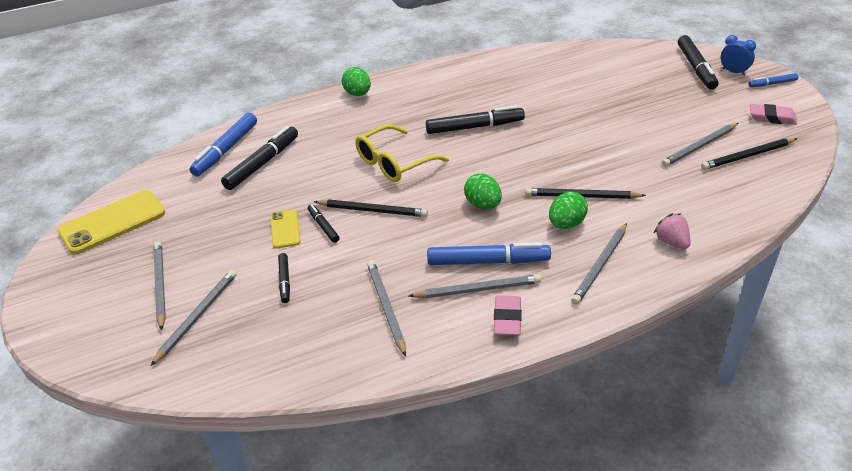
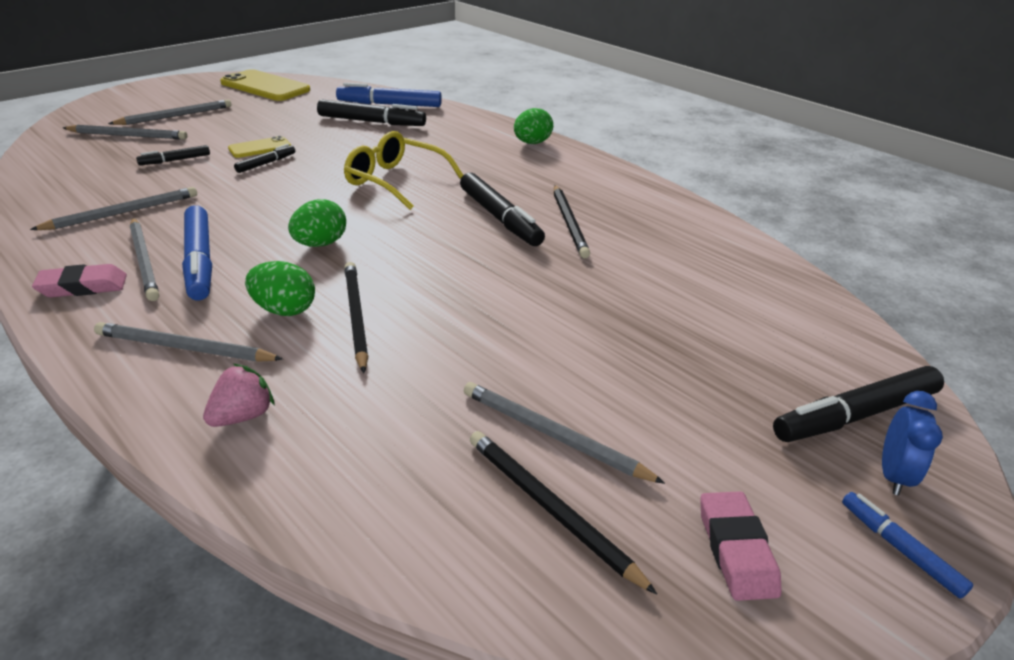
camera: 65 degrees right, 5 degrees down
black pencil [314,199,428,217] -> black pencil moved to [554,185,590,258]

